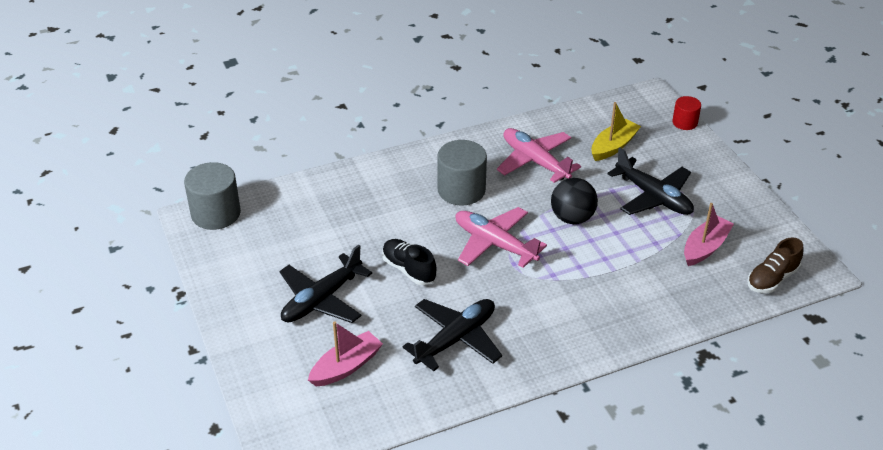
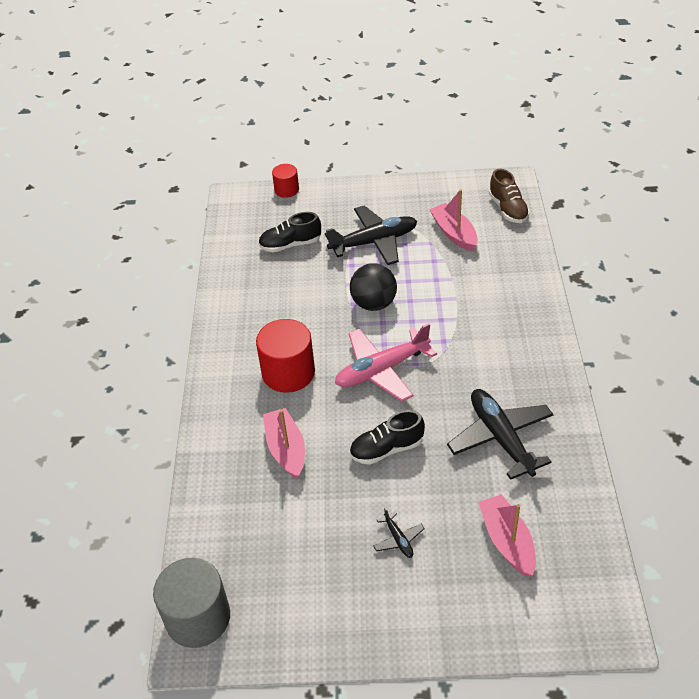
camera: 65 degrees left, 5 degrees up
black plane [280,244,372,323] -> black plane [373,507,425,558], size x0.45
grey cylinder [437,140,487,205] -> red cylinder [256,319,315,393]
pink plane [497,128,581,183] -> none
yellow boat [591,102,641,161] -> black shoe [258,212,321,252]
none -> pink boat [263,408,305,479]

